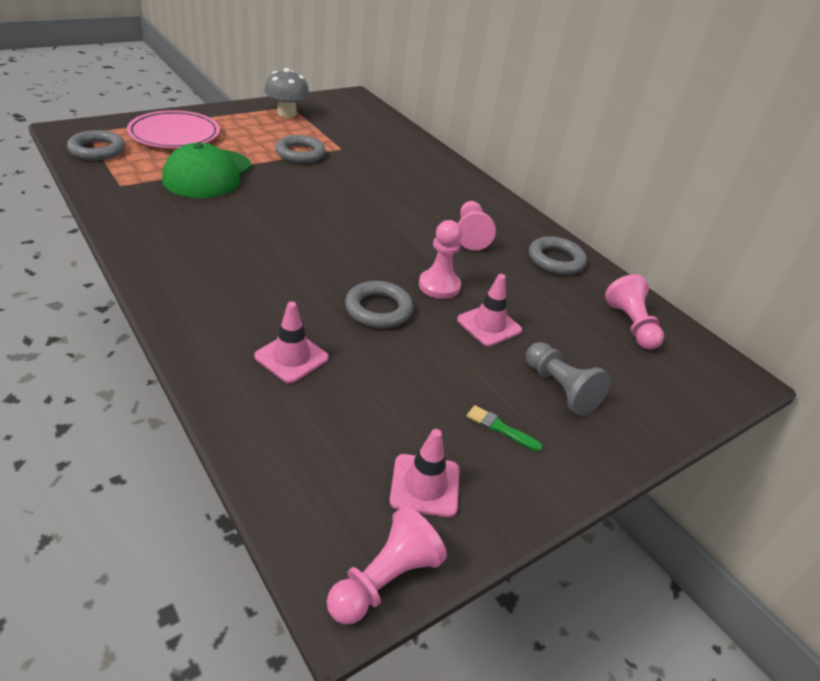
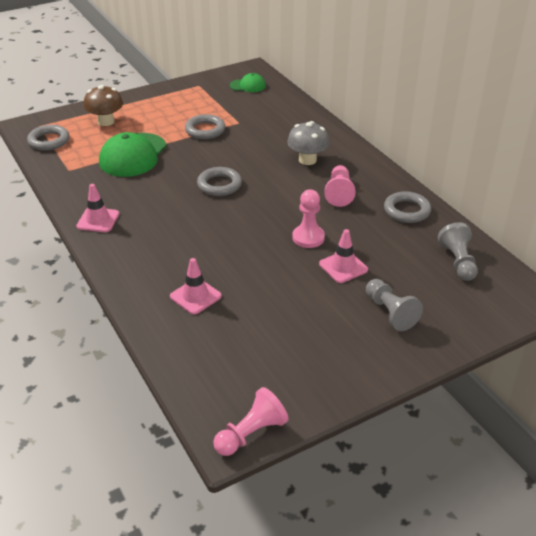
camera: 10 degrees right, 0 degrees up
pink plate [127,110,220,148] -> brown mushroom [84,85,123,126]
grey mushroom [264,68,309,118] -> grey mushroom moved to [287,121,329,165]
grey ring [345,281,413,328] -> grey ring moved to [197,167,242,196]
pink traffic cone [389,429,460,517] -> pink traffic cone moved to [76,184,119,232]
green brush [467,405,543,452] -> none
pink pawn [605,274,664,350] -> grey pawn [438,222,478,281]
none -> green cap [230,73,266,92]

